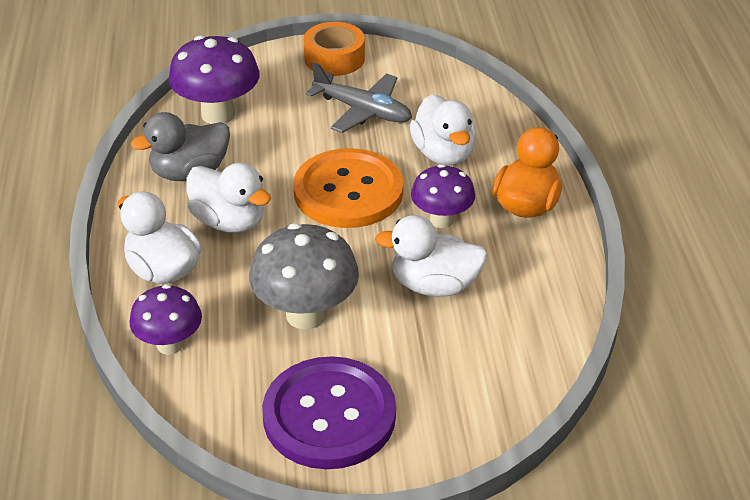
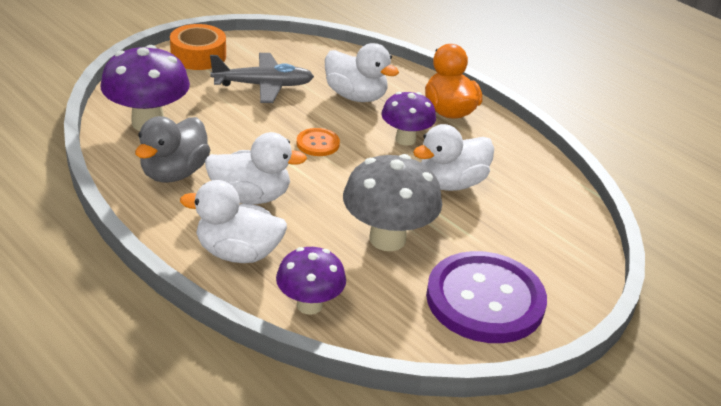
camera: 40 degrees left, 5 degrees down
orange button [293,148,404,228] -> orange button [297,128,340,156], size x0.44

